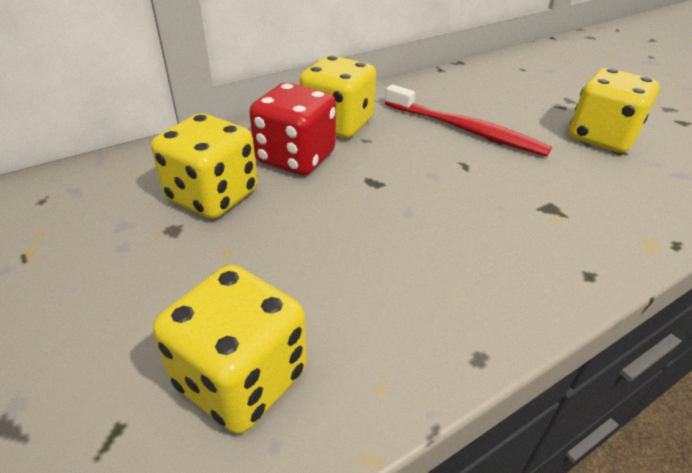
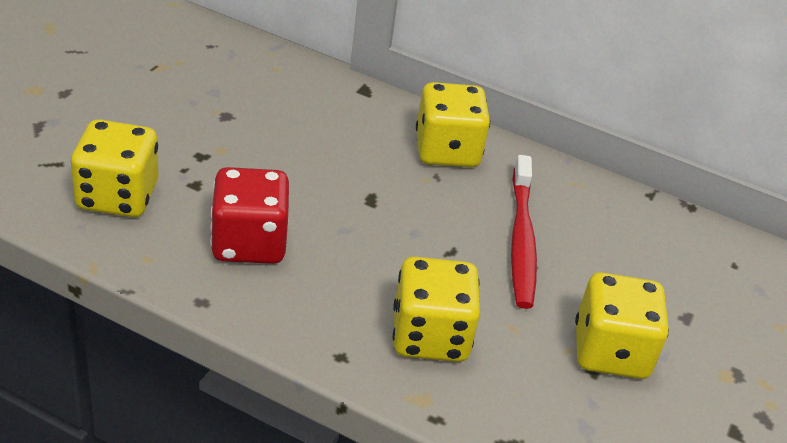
camera: 55 degrees right, 0 degrees up
yellow dice [151,113,258,219] -> yellow dice moved to [393,256,480,362]
red dice [249,83,336,175] -> red dice moved to [210,167,289,264]

